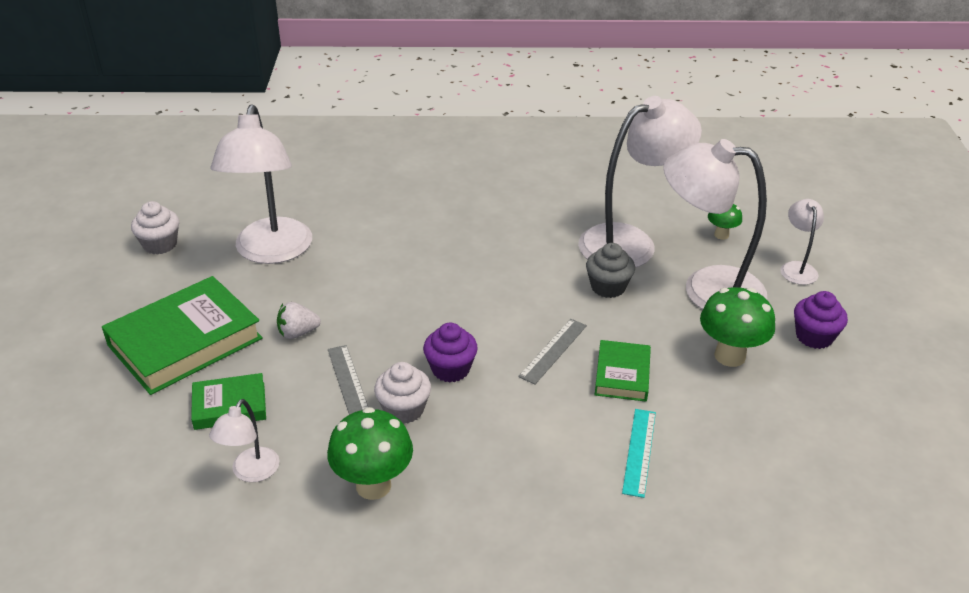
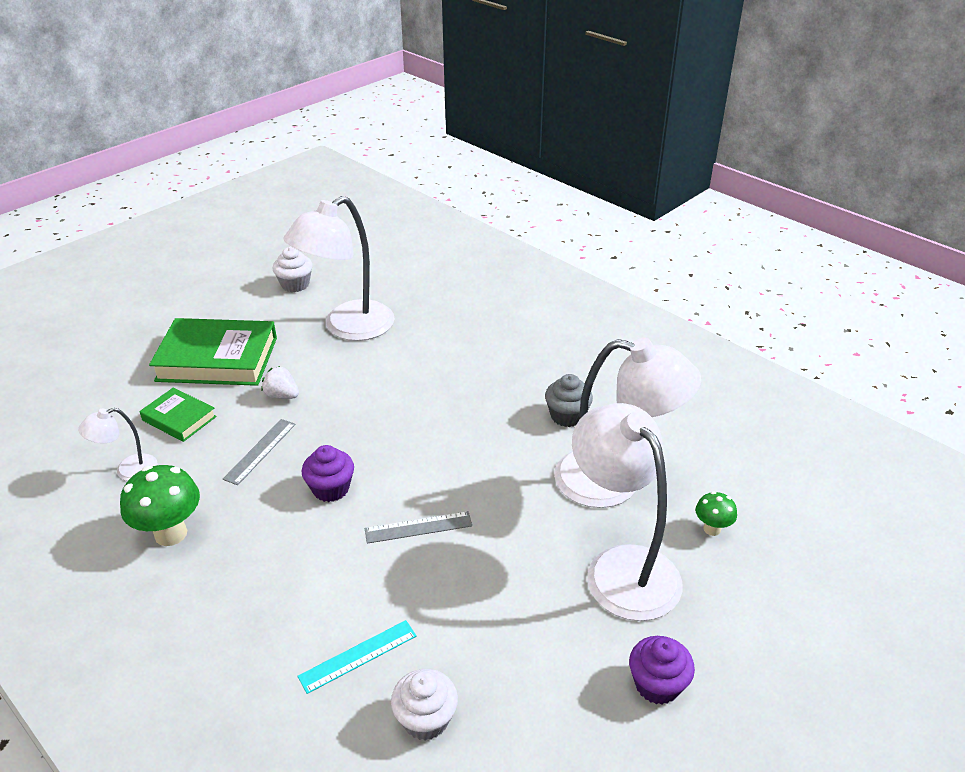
camera: 45 degrees right, 0 degrees up
white cupcake [374,362,431,424] -> white cupcake moved to [391,669,458,741]
grey cupcake [586,243,635,298] -> grey cupcake moved to [545,374,593,427]
green book [595,340,651,402] -> none
green mushroom [700,287,775,367] -> none
white lamp [780,199,824,285] -> none

